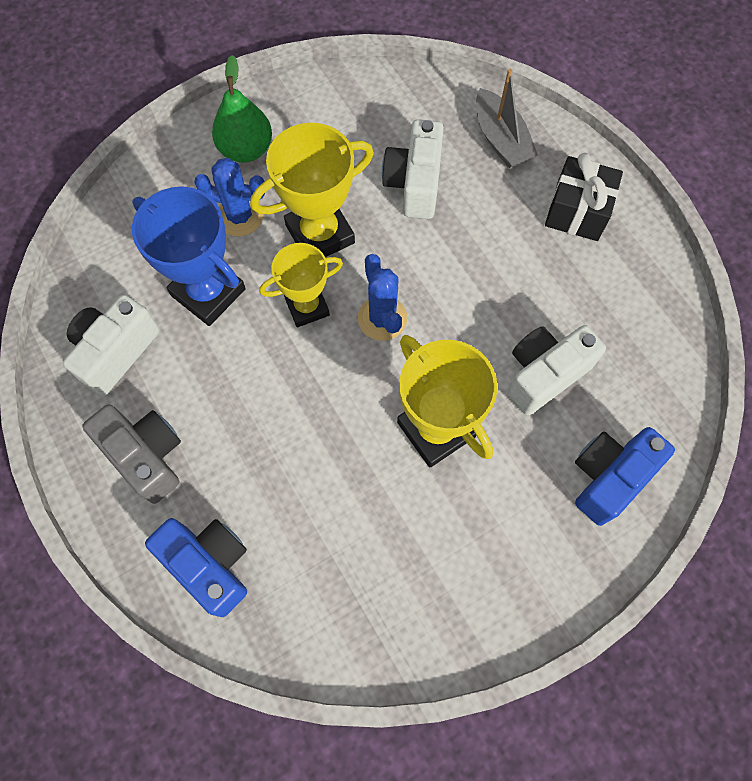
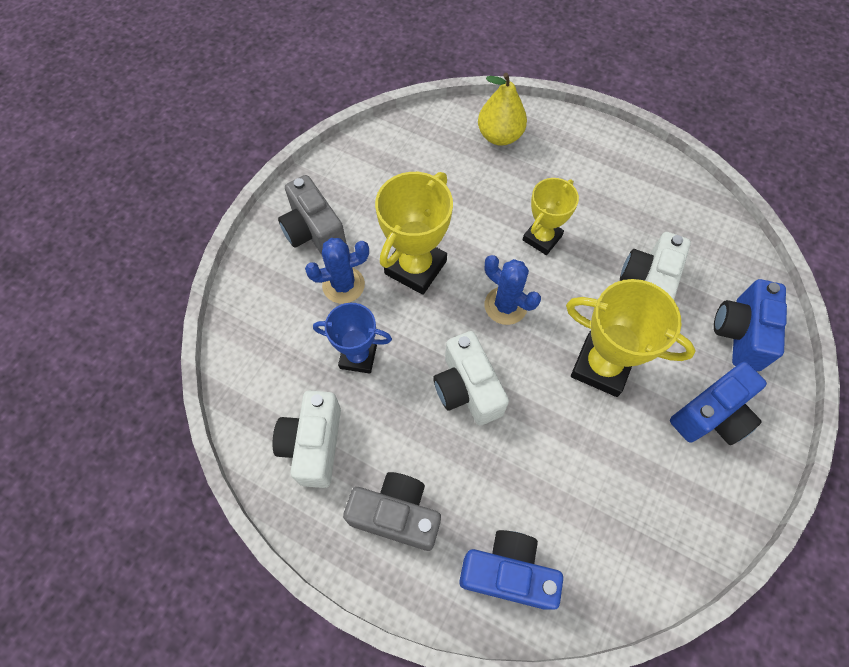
camera: 30 degrees left, 5 degrees down
blue trophy [132,186,246,326] -> blue trophy [313,303,392,374], size x0.65
green pear [212,55,272,163] -> grey camera [278,175,347,255]
yellow trophy [259,243,343,327] -> yellow trophy moved to [523,178,579,255]
white camera [382,119,444,219] -> white camera moved to [433,331,509,426]
grey boat [476,69,538,168] -> yellow pear [478,73,527,146]
black gift [545,153,623,241] -> none
none -> blue camera [670,362,767,445]

